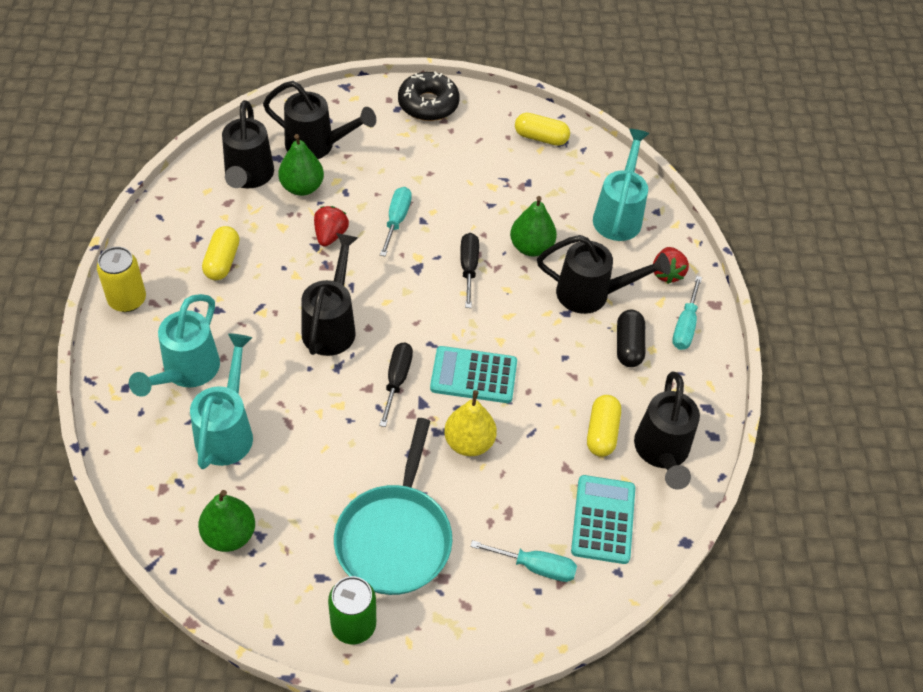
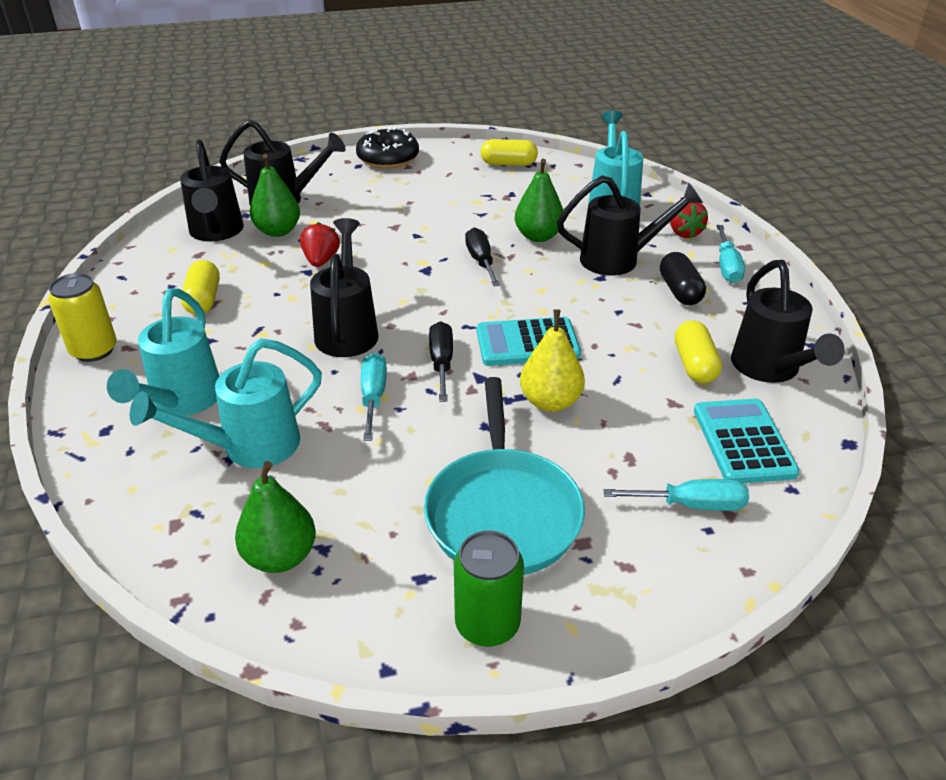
camera: 10 degrees left, 15 degrees down
turquoise watering can [190,333,253,469] -> turquoise watering can turned 120 degrees counterclockwise [130,338,322,468]
turquoise screwdriver [380,187,412,257] -> turquoise screwdriver moved to [361,353,387,441]

